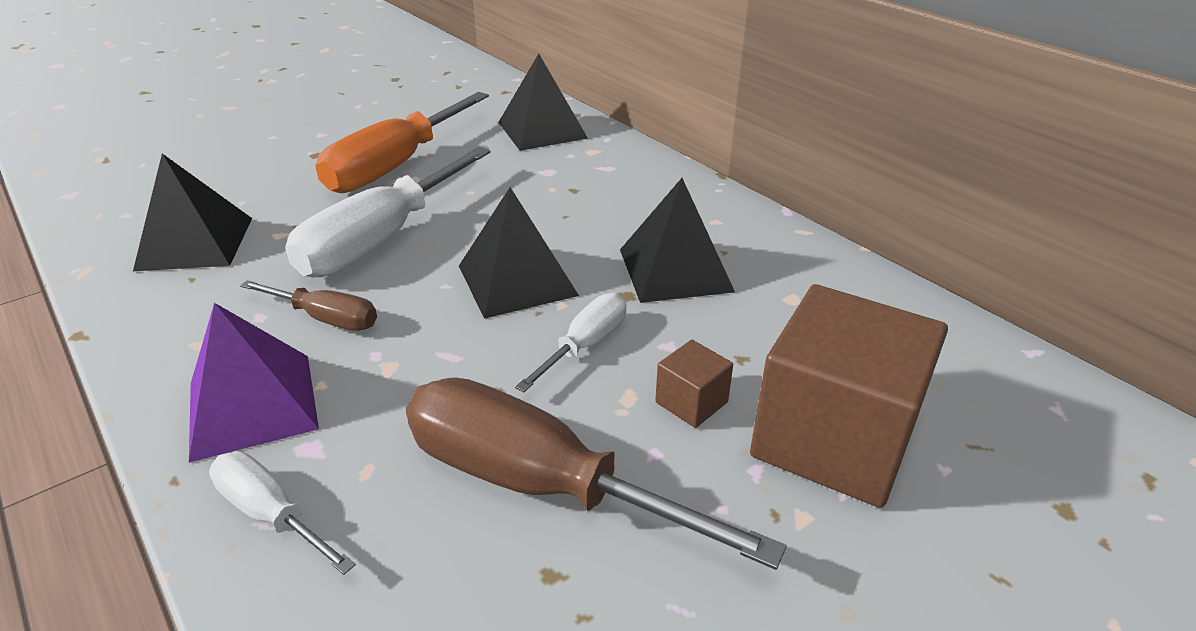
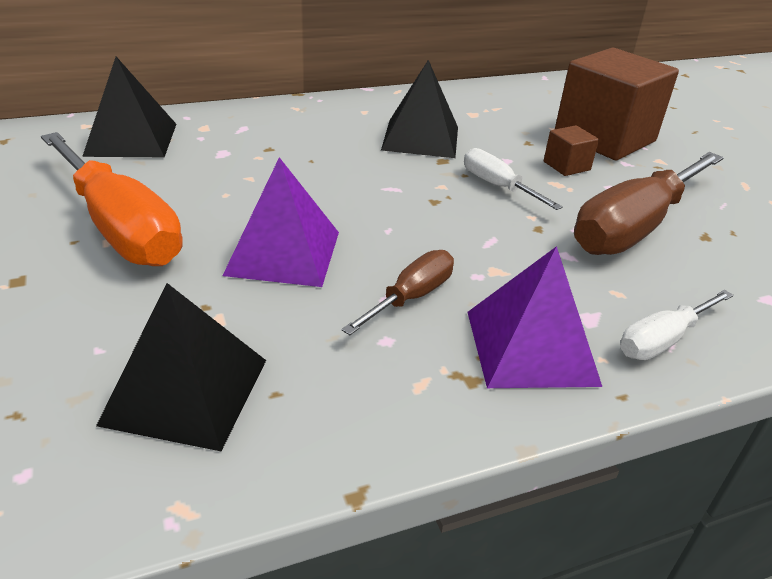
camera: 75 degrees left, 0 degrees up
white screwdriver [285,147,491,277] -> purple pyramid [222,157,339,287]
black pyramid [459,187,579,319] -> none

